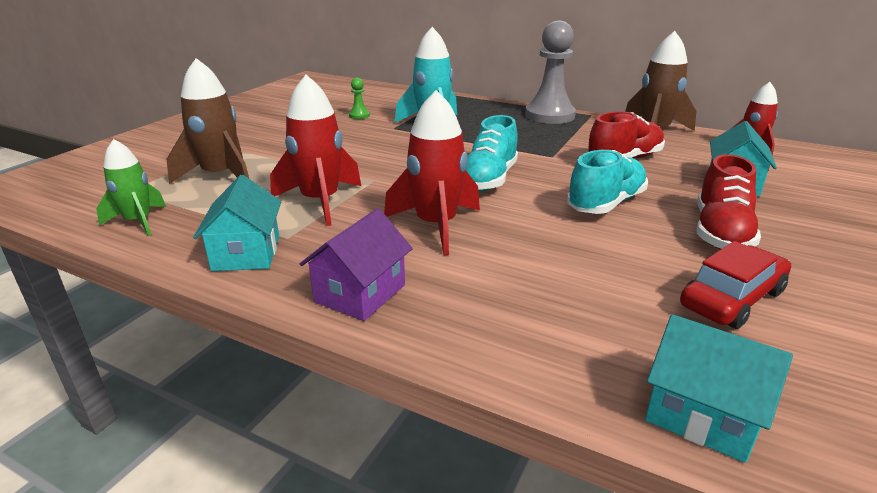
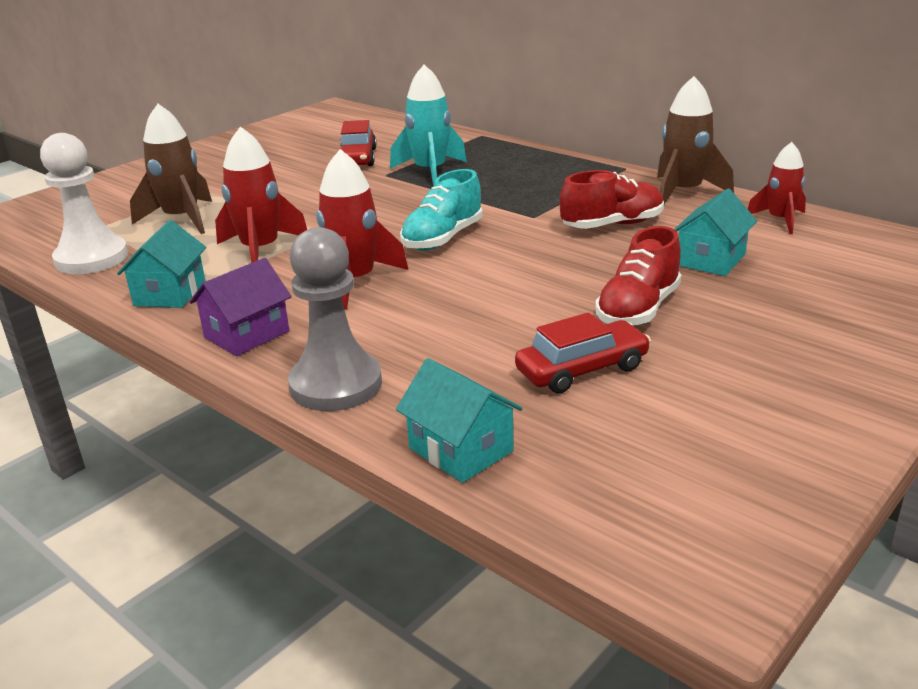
camera: 15 degrees right, 0 degrees up
green rocket [96,139,166,236] -> white pawn [40,133,128,274]
green pawn [349,78,370,119] -> red car [340,120,377,166]
grey pawn [525,20,576,124] -> grey pawn moved to [288,227,382,411]
turquoise shoe [567,150,648,214] -> none

